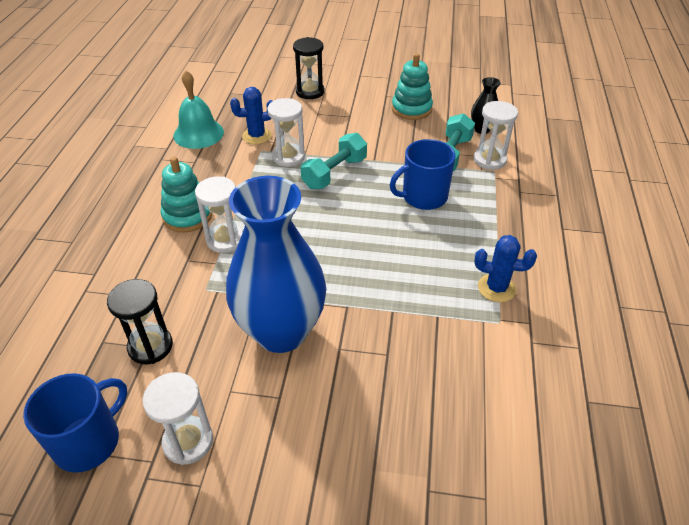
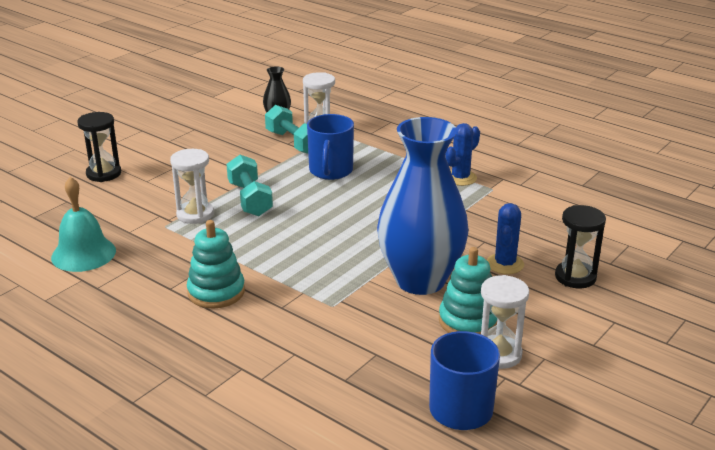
camera: 60 degrees left, 15 degrees down
black hourglass [107,279,173,364] -> black hourglass moved to [555,205,606,288]
white hourglass [195,176,243,253] -> none
blue cactus [230,87,273,144] -> blue cactus moved to [487,203,524,274]
turquoise stacking toy [392,53,433,120] -> turquoise stacking toy moved to [439,247,497,334]

